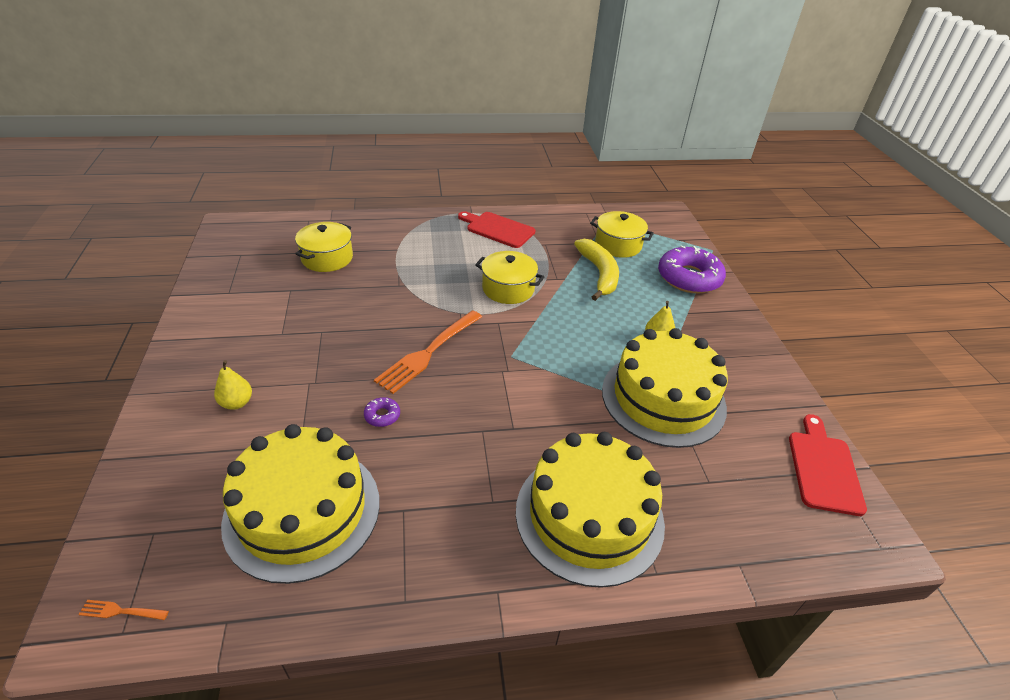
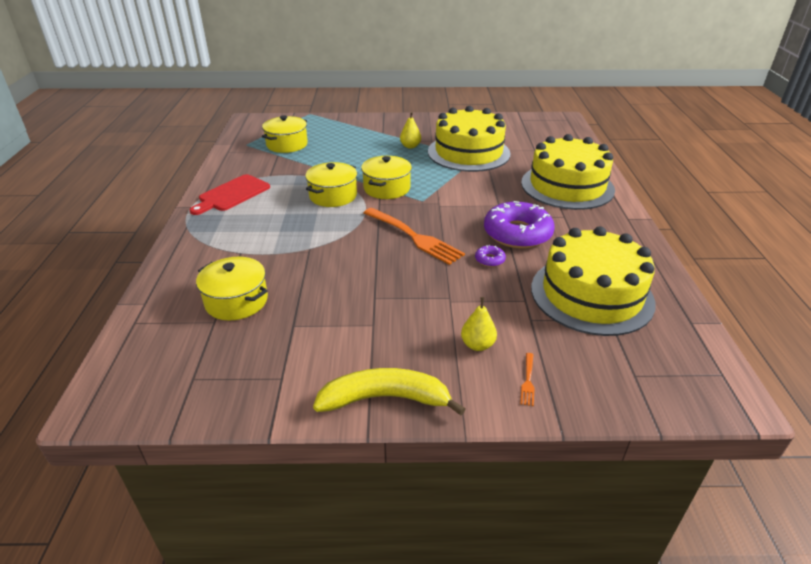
camera: 80 degrees left, 5 degrees down
orange fork [78,600,169,620] -> orange fork moved to [520,353,535,406]
yellow banana [574,239,619,301] -> yellow banana moved to [313,368,465,415]
purple donut [658,245,726,294] -> purple donut moved to [484,201,555,249]
red cutting board [789,414,867,516] -> none
none -> yellow pot [361,156,412,199]

